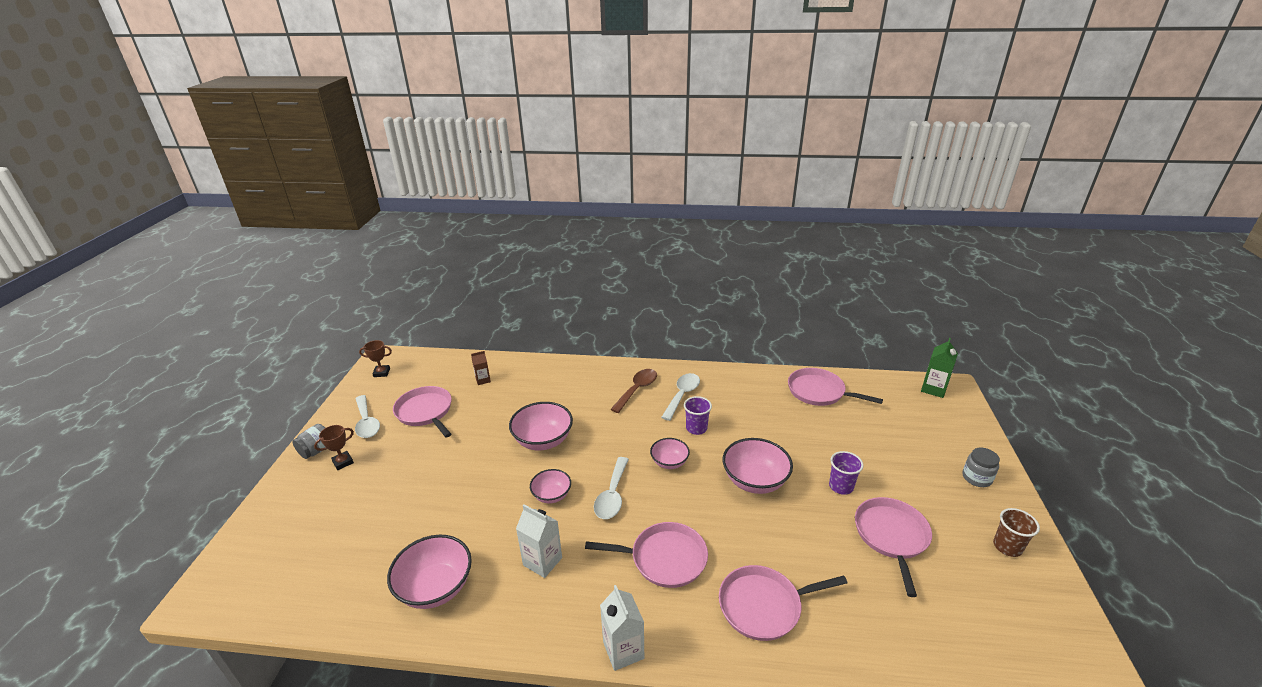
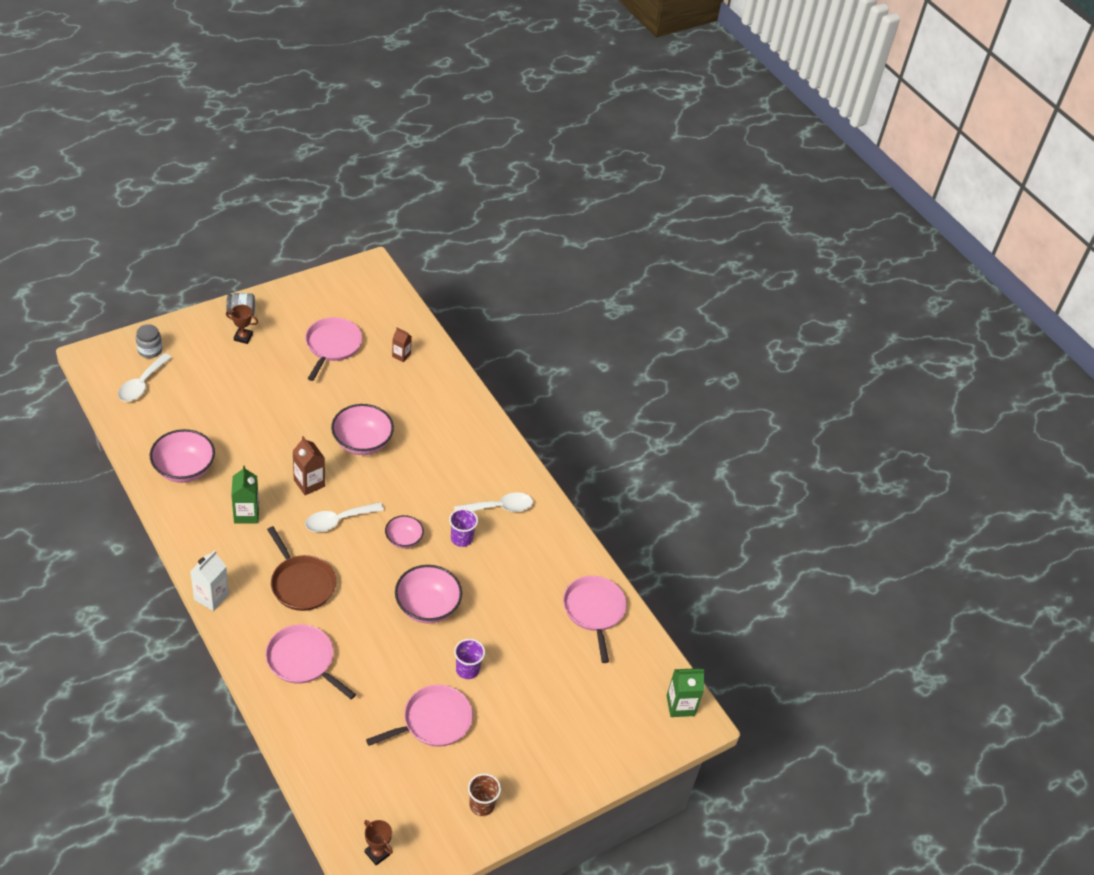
camera: 45 degrees right, 15 degrees up
white spoon [355,395,380,438] -> white spoon moved to [118,353,172,402]
brown trophy [359,340,392,377] -> brown trophy moved to [364,820,393,866]
white carton [516,505,562,578] -> green carton [231,465,259,523]
pink bowl [530,469,571,503] -> brown carton [293,436,325,495]
pink pan [585,522,708,588] -> brown pan [267,526,336,611]
brown spoon [610,369,657,413] -> none
grey jar [962,447,1000,487] -> grey jar moved to [136,324,162,358]

